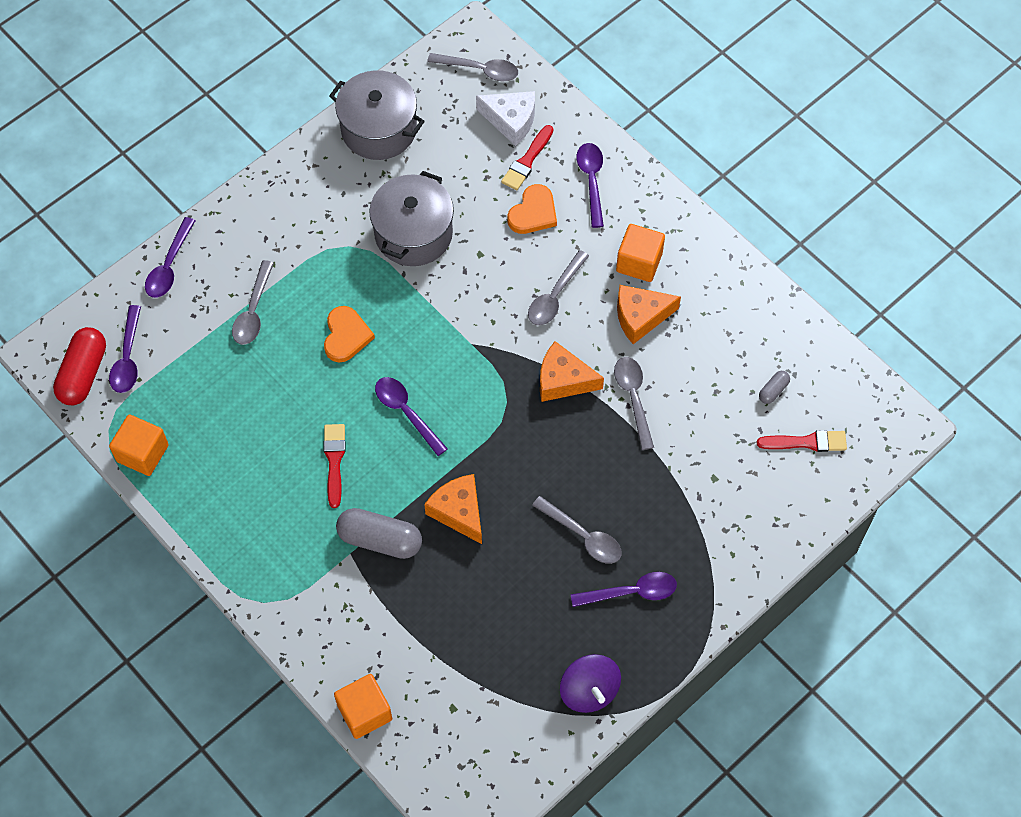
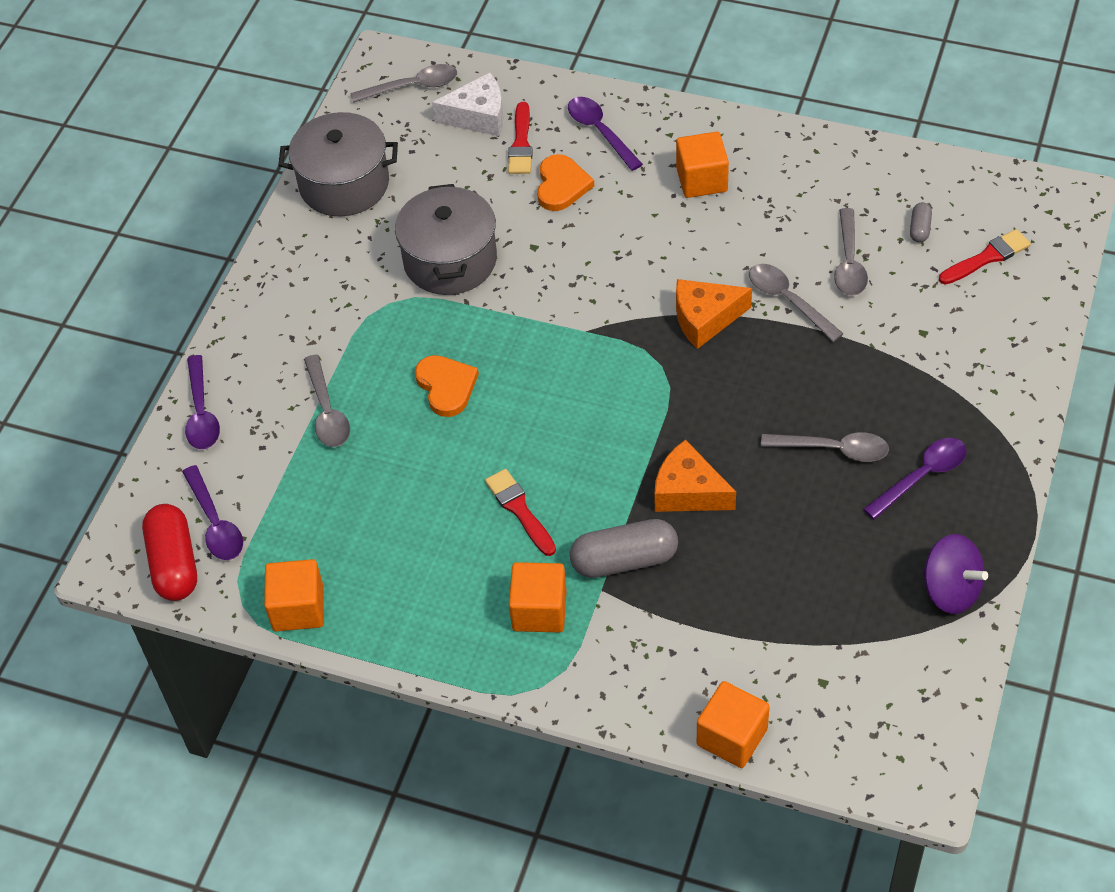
camera: 25 degrees left, 10 degrees down
purple spoon [375,377,448,456] -> none
grey spoon [528,250,589,325] -> grey spoon moved to [834,208,868,296]
orange cheese [617,285,681,344] -> none
none -> orange cube [509,562,567,633]

